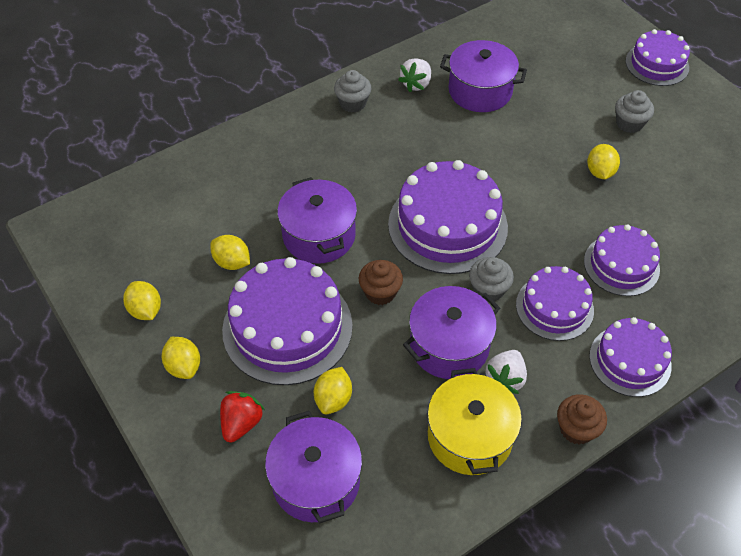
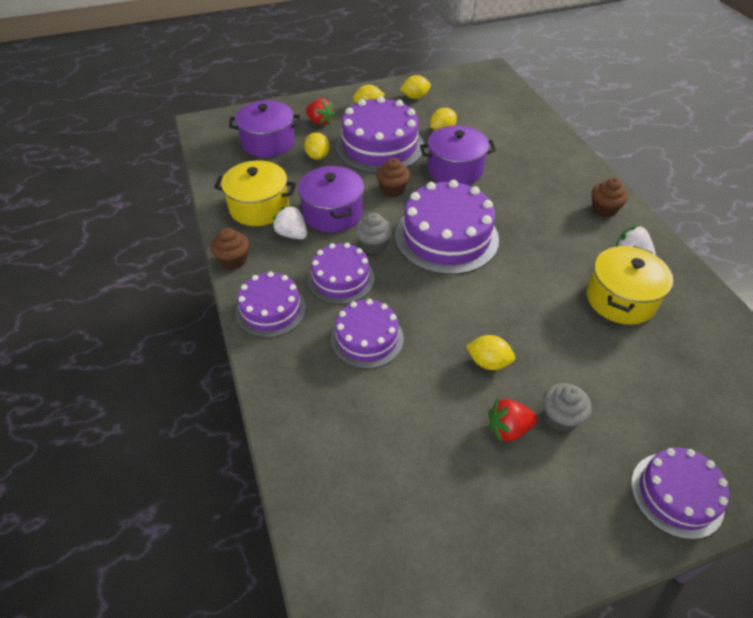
camera: 105 degrees right, 5 degrees down
yellow lemon [314,367,352,414] -> yellow lemon turned 45 degrees clockwise [304,132,330,160]
grey cupcake [334,70,371,112] -> brown cupcake [592,178,628,217]
purple pot [440,40,527,112] -> yellow pot [587,246,673,325]
none -> red strawberry [488,398,538,442]

